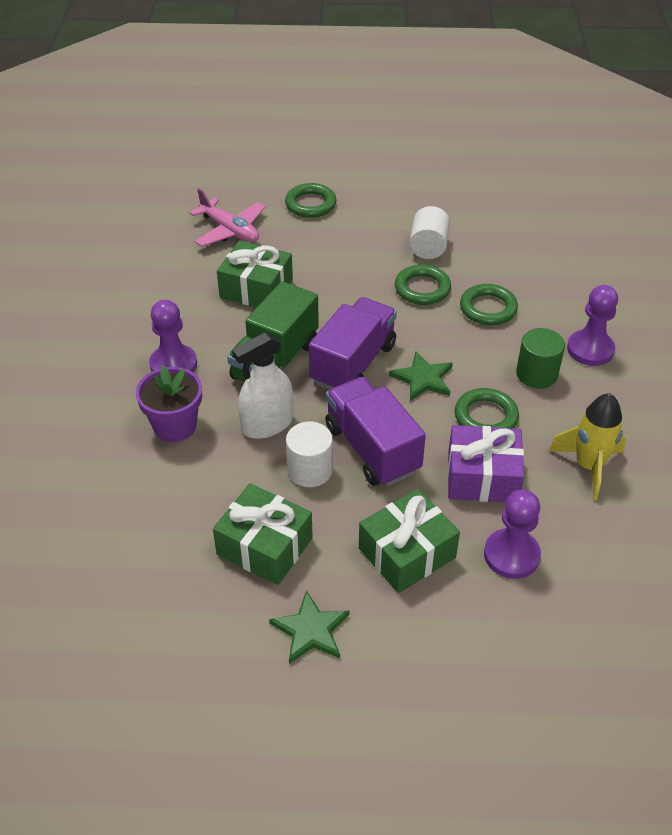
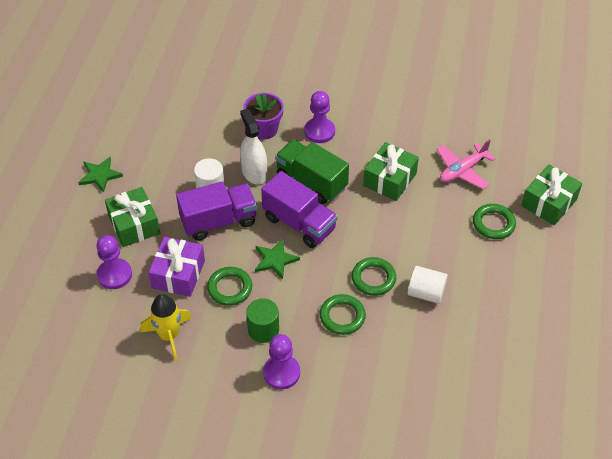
camera: 100 degrees right, 5 degrees up
green gift [213,483,313,585] -> green gift moved to [521,165,582,225]

